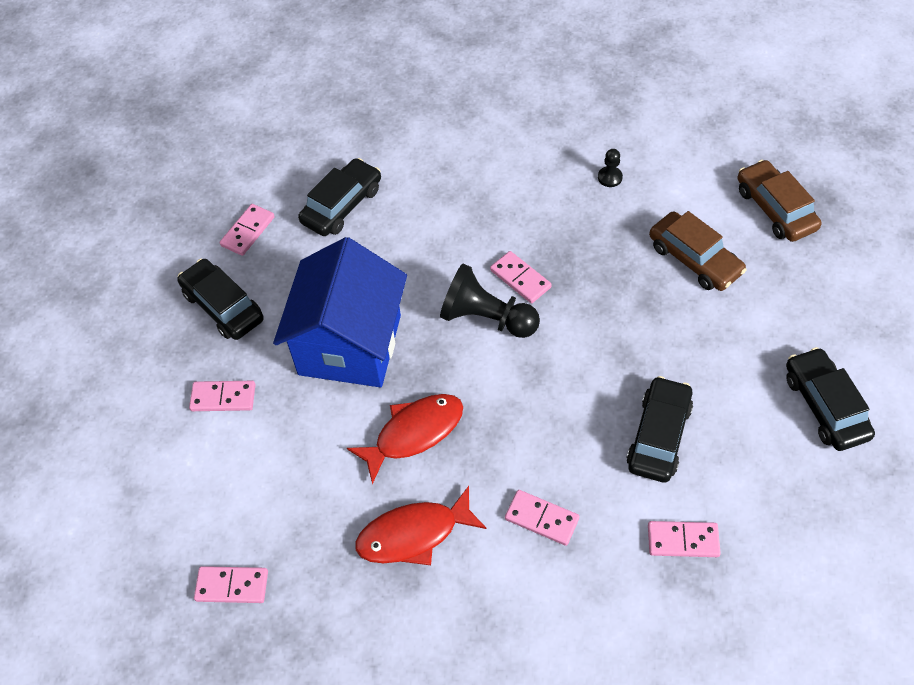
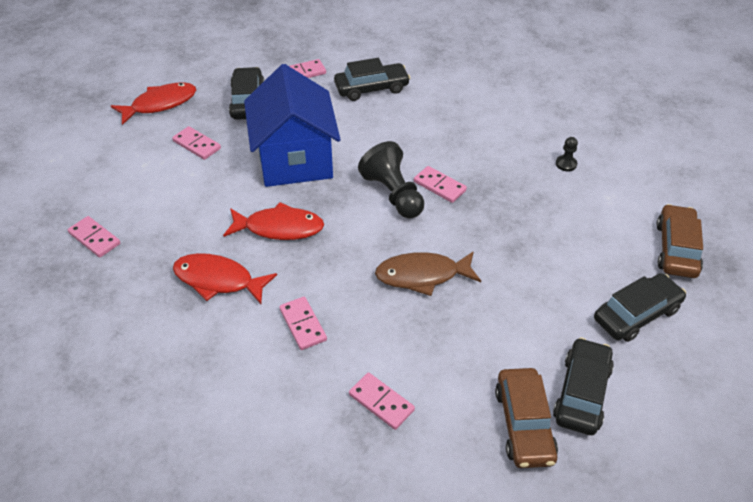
camera: 35 degrees right, 10 degrees down
blue house [273,237,407,387] -> blue house turned 60 degrees counterclockwise [244,64,341,187]
pink domino [490,251,552,303] -> pink domino turned 45 degrees counterclockwise [414,166,467,203]
black car [626,376,693,483] -> black car moved to [594,273,686,342]
brown car [649,211,747,291] -> brown car moved to [495,368,558,468]
none -> red fish [111,82,196,125]
none -> brown fish [375,251,481,296]

